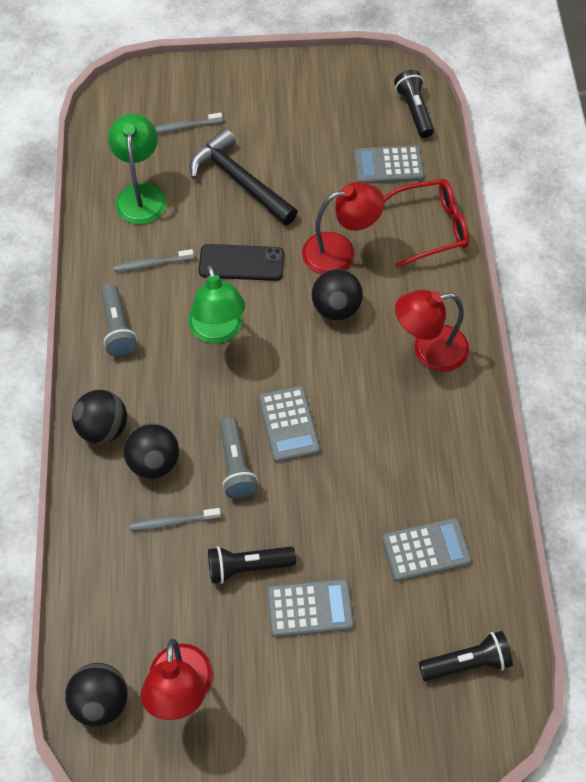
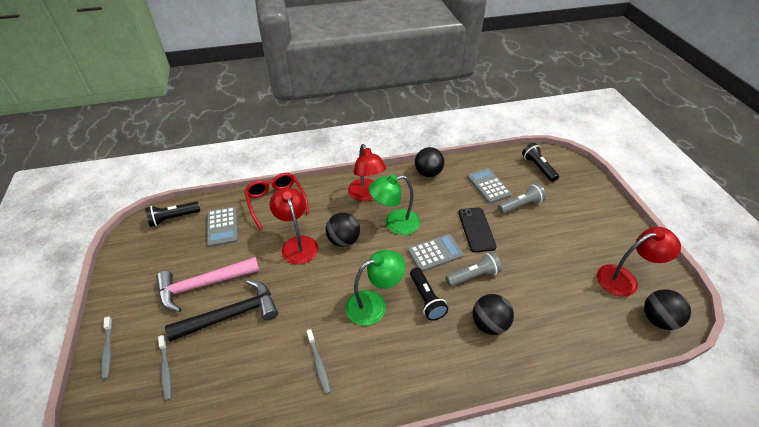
camera: 100 degrees left, 15 degrees down
black ball [72,390,127,444] -> black ball moved to [415,147,444,177]
grey flashlight [101,284,137,357] -> grey flashlight moved to [498,183,546,214]
green lamp [108,114,167,224] -> green lamp moved to [368,174,420,235]
grey toothbrush [130,508,221,531] -> grey toothbrush moved to [101,317,113,380]
black hammer [190,128,298,225] -> black hammer turned 150 degrees counterclockwise [165,280,278,342]
black phone [199,244,284,281] -> black phone moved to [458,207,497,252]
black flashlight [208,546,296,584] -> black flashlight moved to [410,267,448,321]
grey calculator [267,579,354,637] -> none
none -> pink hammer [156,257,260,312]

